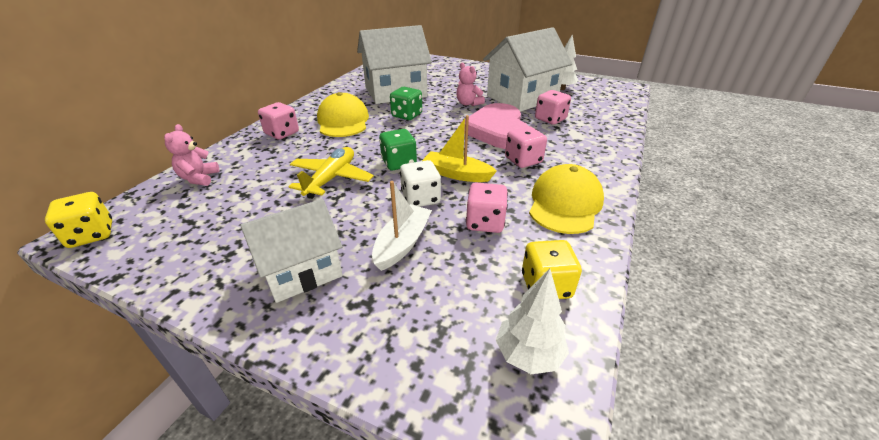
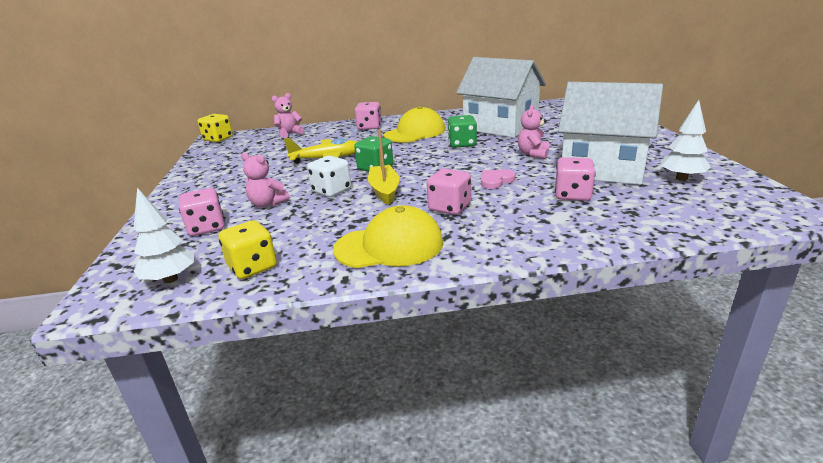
camera: 60 degrees right, 10 degrees down
white house [240,199,343,303] -> none
white boat [372,181,432,271] -> pink teddy bear [241,152,290,208]
pink heart [461,103,528,149] -> pink heart [481,170,516,189], size x0.42
pink dice [466,183,508,233] -> pink dice moved to [179,188,225,236]

